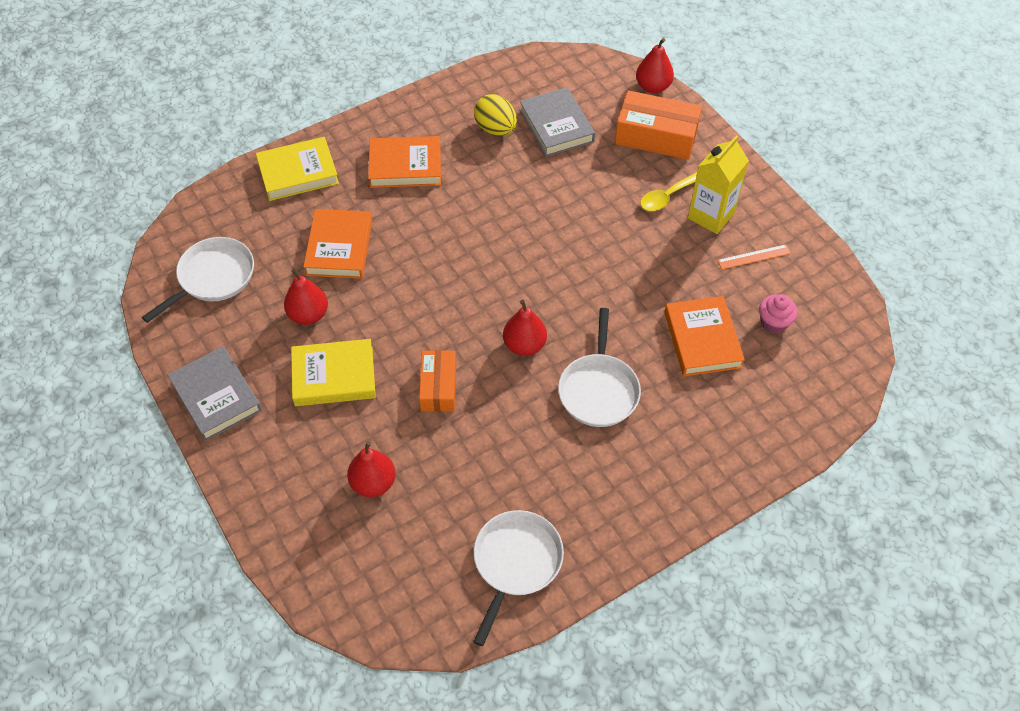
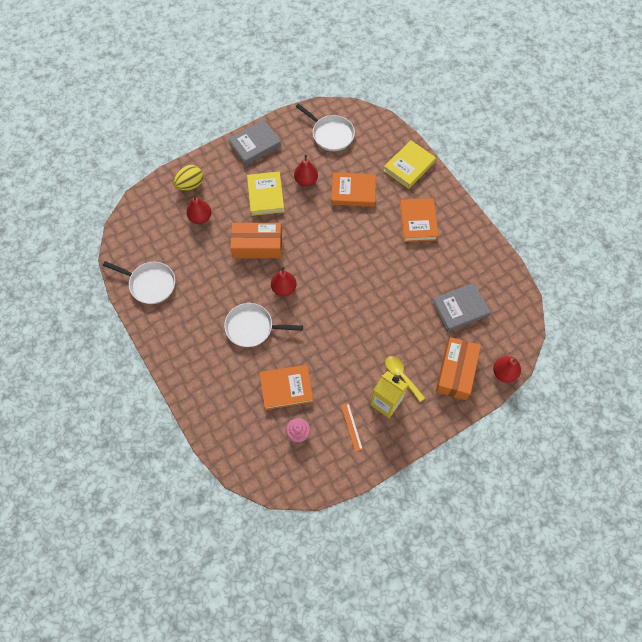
camera: 90 degrees right, 10 degrees up
yellow book [256,137,339,201] -> yellow book turned 60 degrees clockwise [384,140,436,189]
orange box [419,350,456,411] -> orange box [230,223,282,258], size x1.56
yellow egg [474,94,517,136] -> yellow egg moved to [174,165,203,191]

